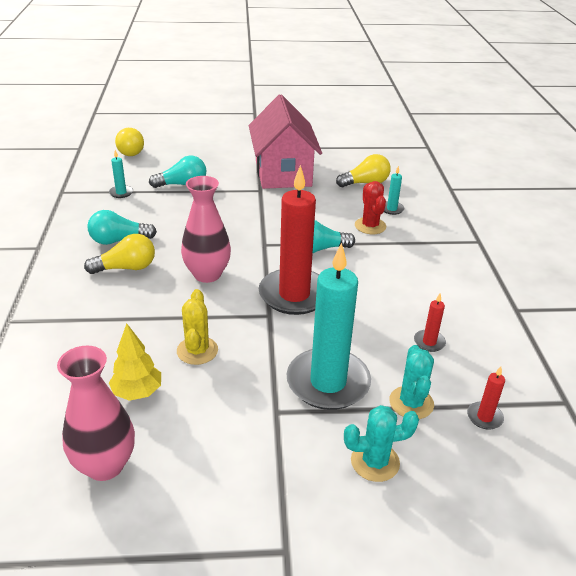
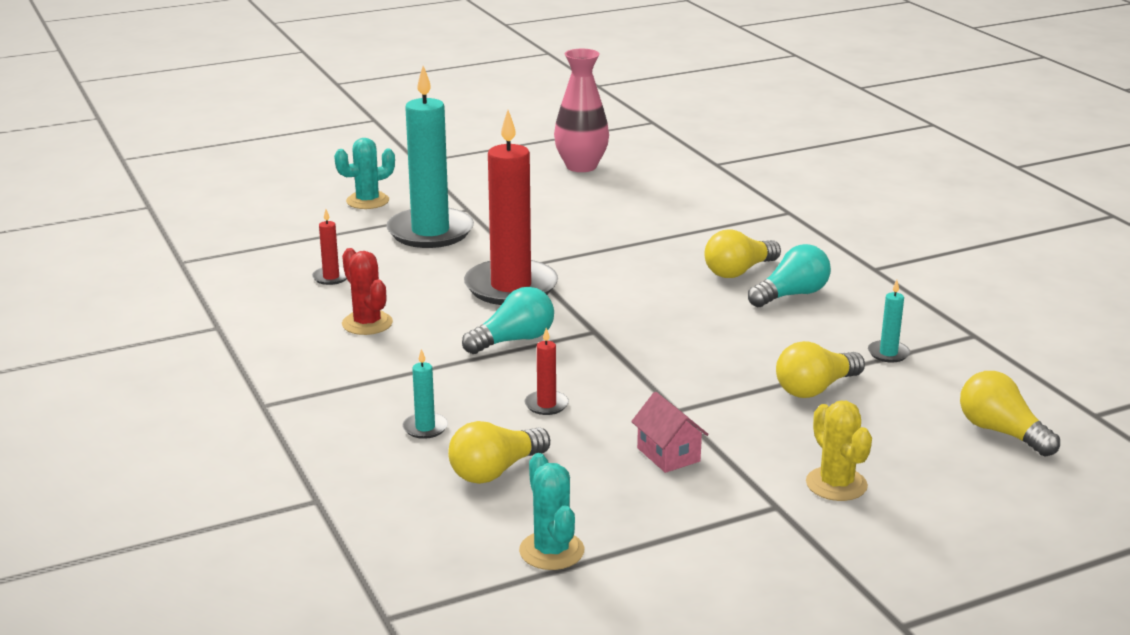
camera: 160 degrees right, 10 degrees down
yellow tree [109,323,161,401] -> none
turquoise light bulb [149,155,206,188] -> yellow light bulb [776,341,865,398]
yellow cactus [177,289,218,365] -> yellow cactus moved to [806,401,872,501]
pink vase [181,176,231,283] -> none
pink house [249,94,322,189] -> pink house [631,392,709,473], size x0.41
red cactus [355,181,386,234] -> red cactus moved to [342,248,393,335]
turquoise cactus [389,345,434,419] -> turquoise cactus moved to [519,453,584,570]
red candle [467,366,505,429] -> red candle moved to [524,328,569,415]

